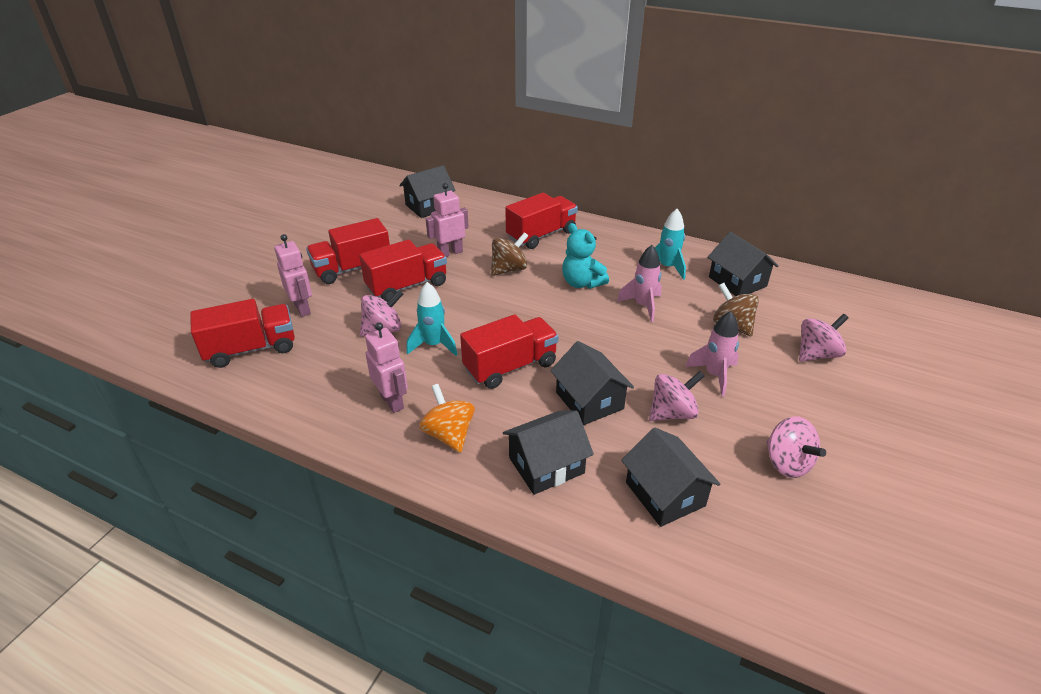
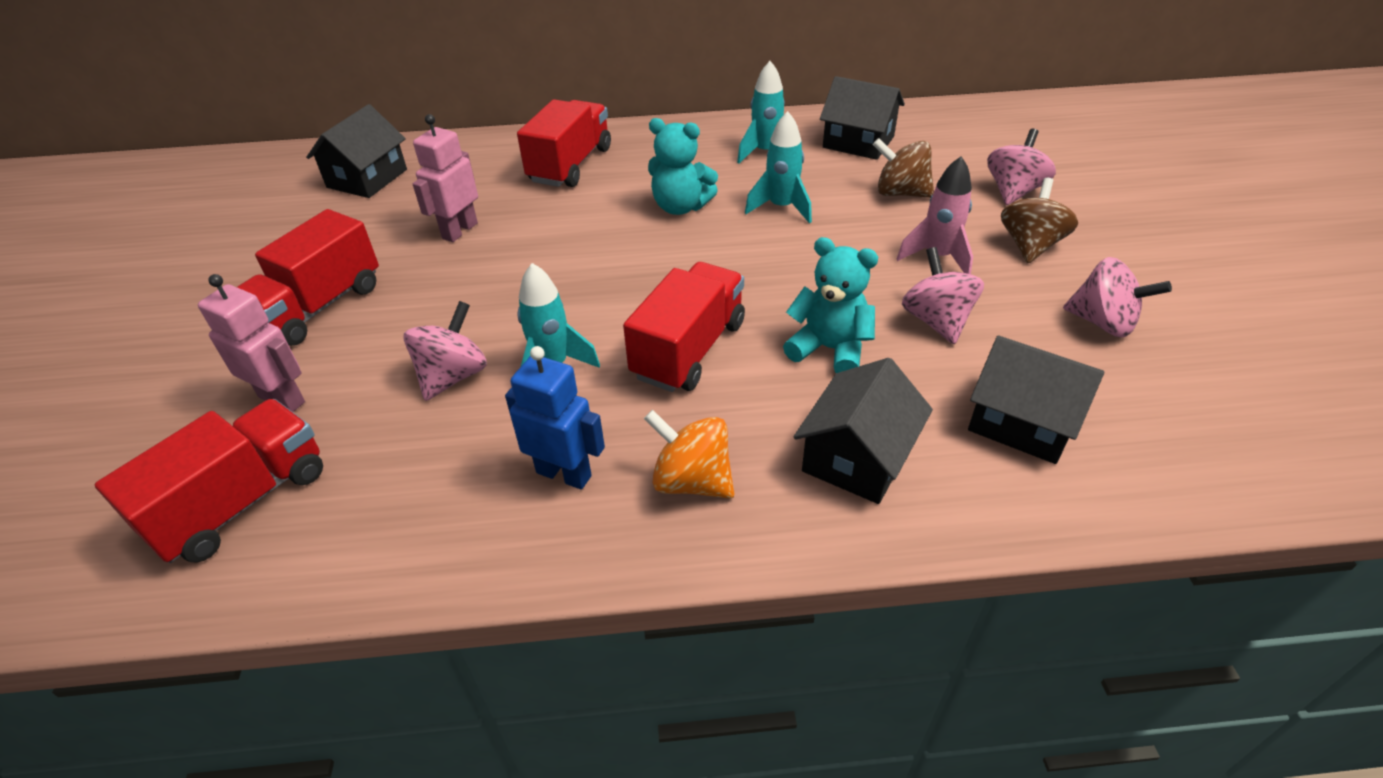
camera: 30 degrees left, 5 degrees up
red truck [359,240,447,302] -> none
pink robot [365,322,408,413] -> blue robot [505,346,605,489]
brown spinning top [491,232,528,276] -> brown spinning top moved to [1001,178,1078,263]
black house [550,341,634,425] -> turquoise teddy bear [783,237,878,373]
pink rocket [617,245,662,322] -> turquoise rocket [745,111,812,224]
pink spinning top [649,371,705,421] -> pink spinning top turned 45 degrees counterclockwise [902,247,984,344]

